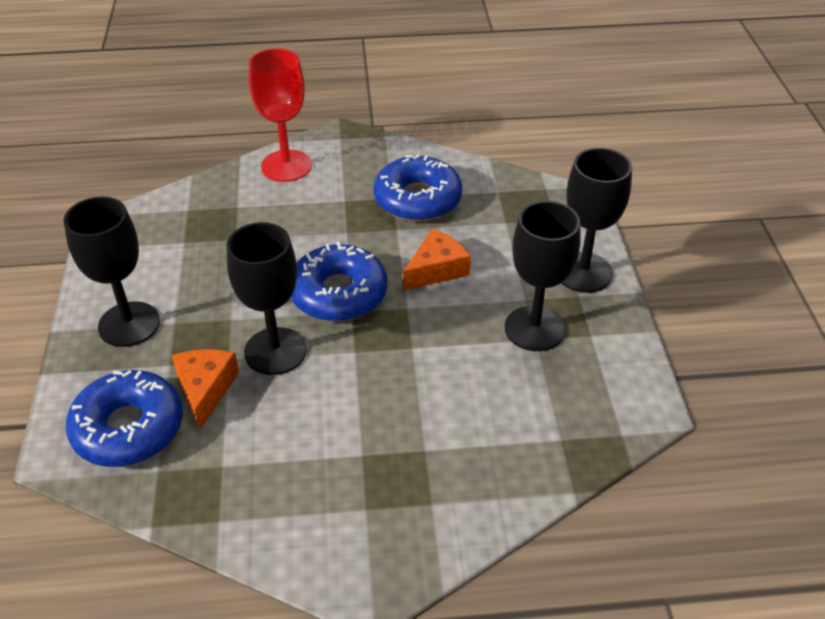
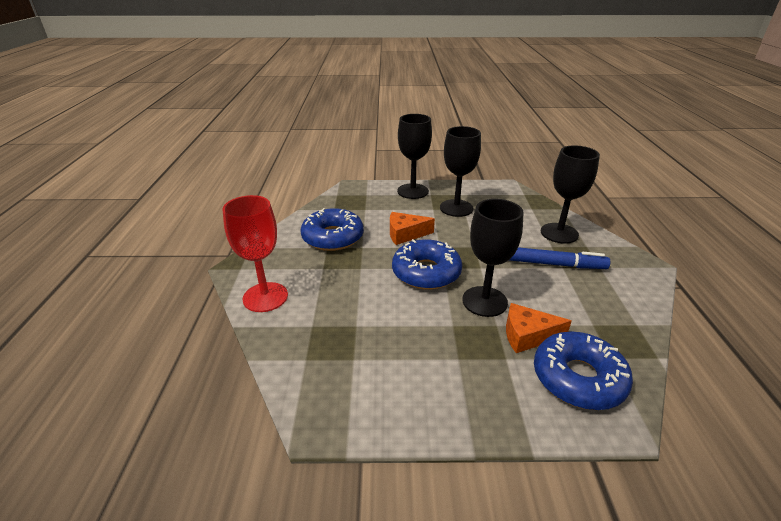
camera: 85 degrees left, 10 degrees down
black goblet [64,197,160,347] -> black goblet moved to [541,145,600,244]
orange cheese [403,229,471,291] -> orange cheese turned 60 degrees counterclockwise [390,212,435,245]
none -> blue marker [509,247,610,269]

